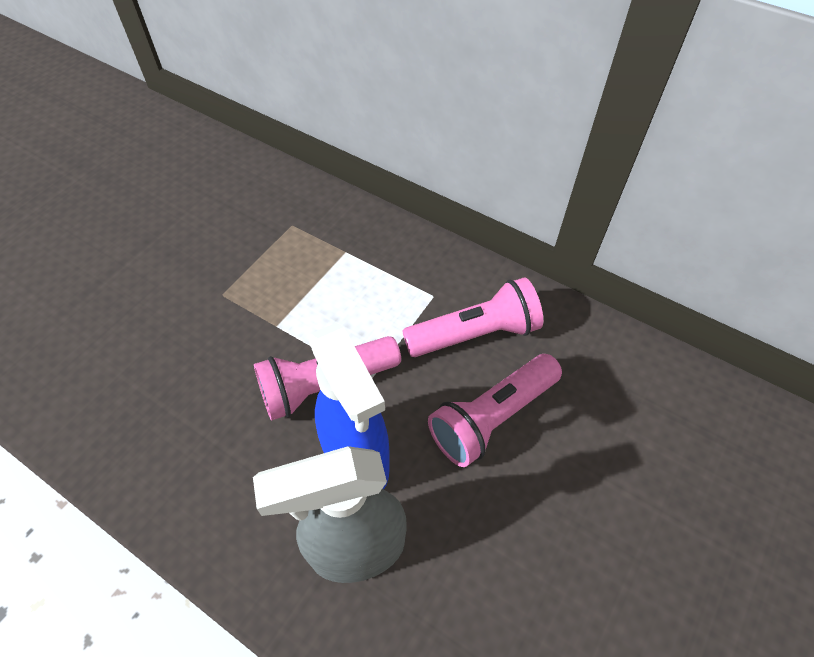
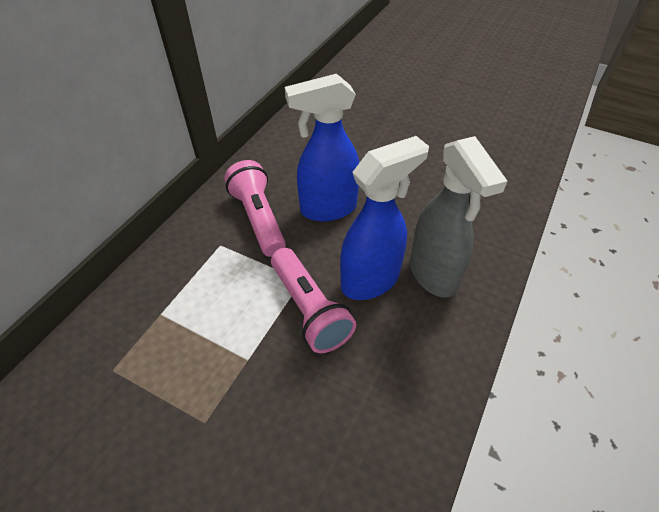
camera: 95 degrees left, 5 degrees down
pink flashlight [428,354,562,467] -> blue spray bottle [285,74,360,221]

